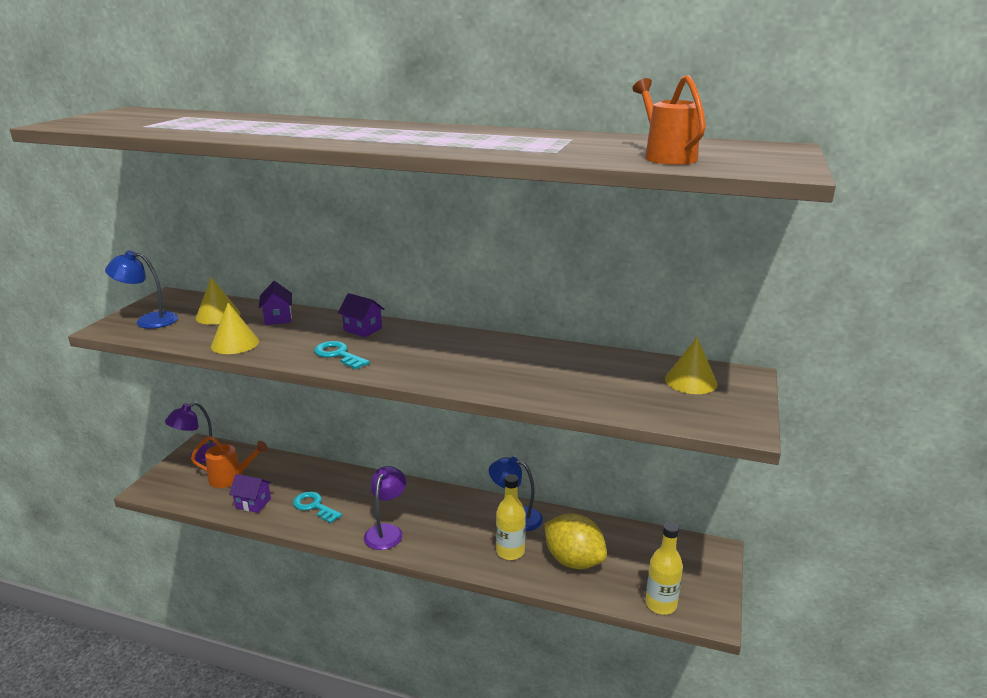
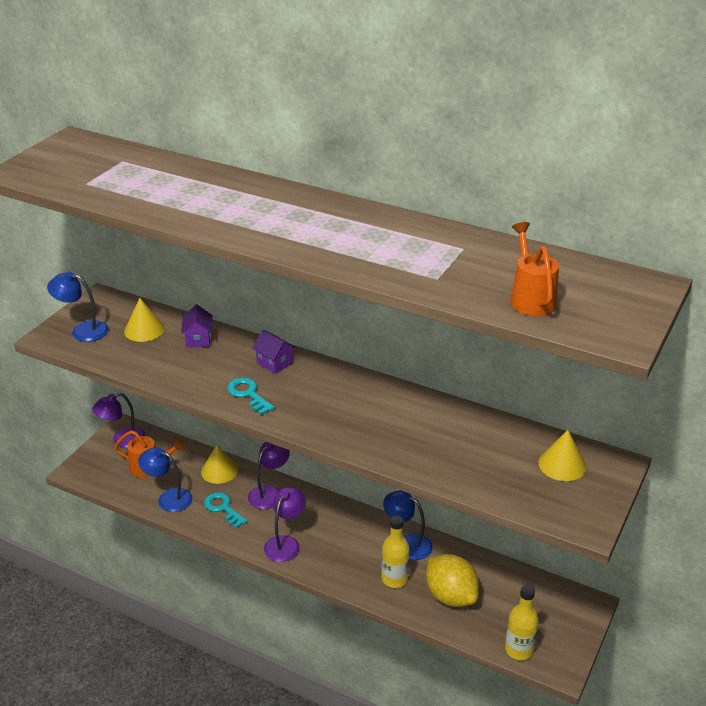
camera: 10 degrees right, 10 degrees up
yellow cone [211,303,259,354] -> yellow cone moved to [201,444,238,484]
purple house [229,474,272,513] -> blue lamp [138,447,192,512]
none -> purple lamp [248,442,290,509]

